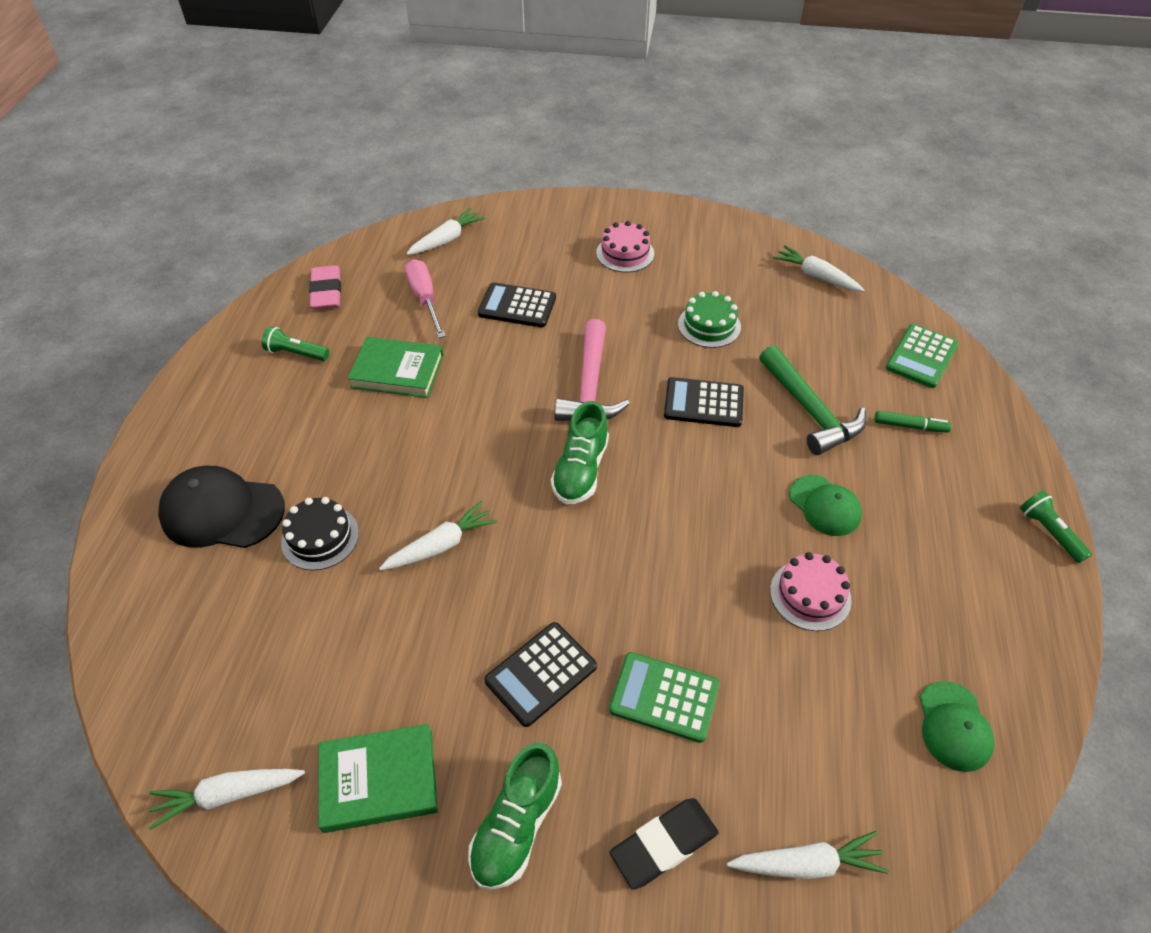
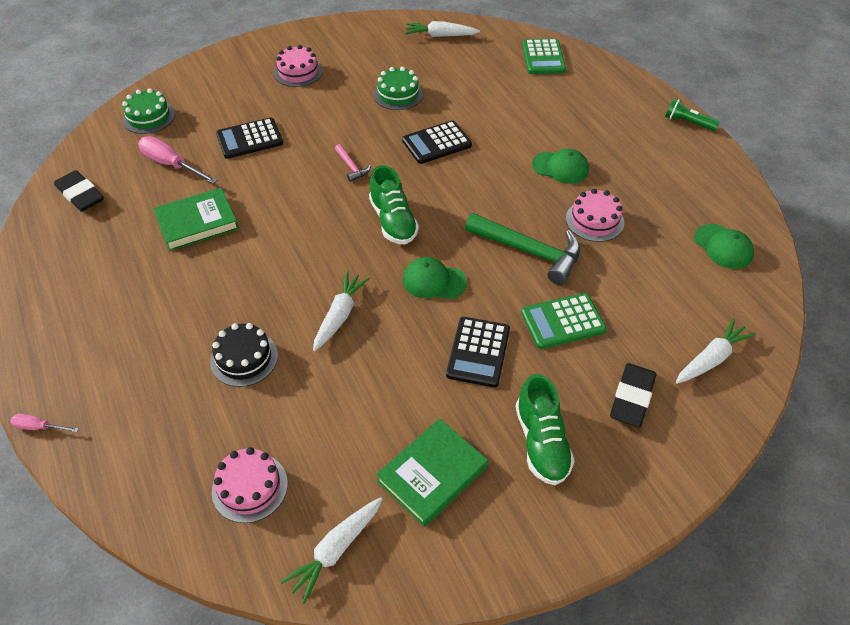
camera: 35 degrees left, 0 degrees up
black cap [158,466,285,548] -> none
green flashlight [262,326,329,361] -> none
pink eraser [309,265,341,309] -> black eraser [54,170,104,212]
white carrot [406,208,485,255] -> green cake [122,88,175,134]
pink hammer [555,319,630,421] -> pink hammer [335,144,371,182], size x0.47
green hammer [759,346,866,455] -> green hammer moved to [465,213,580,285]
green marker [874,411,951,433] -> none
none -> pink screwdriver [10,414,79,432]
none -> pink cake [212,447,288,523]
none -> green cap [403,257,467,300]

